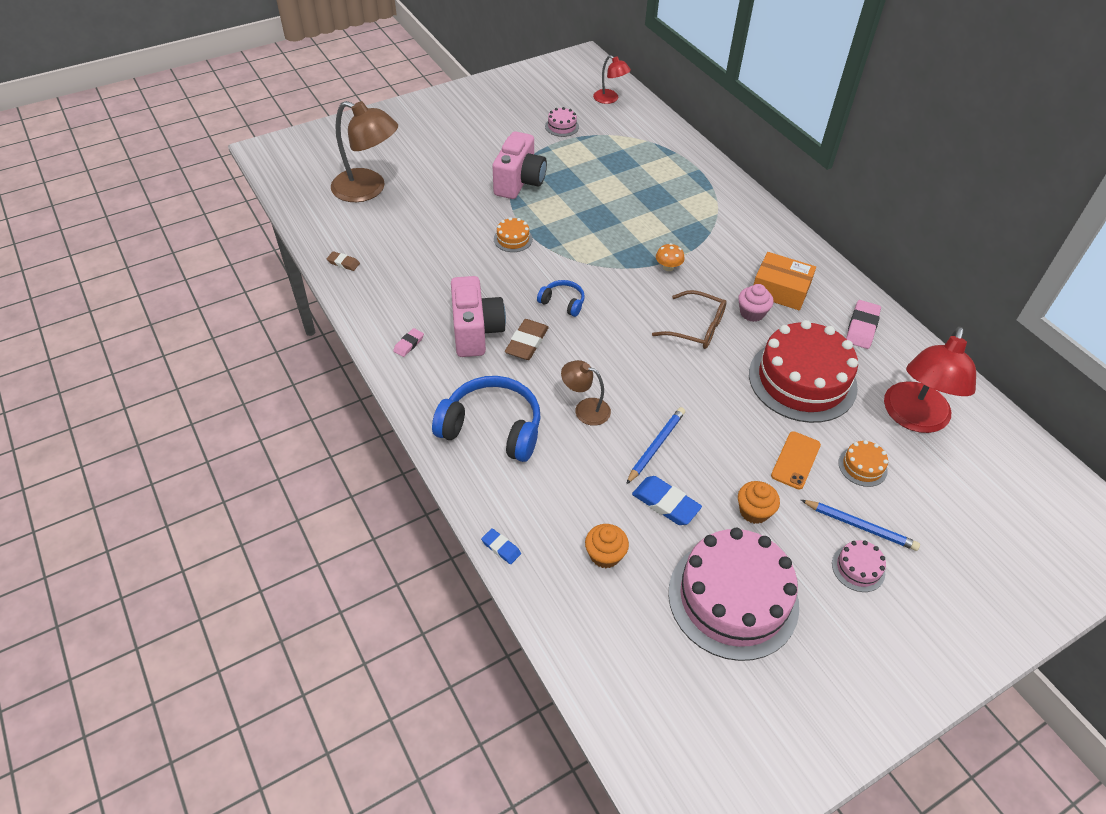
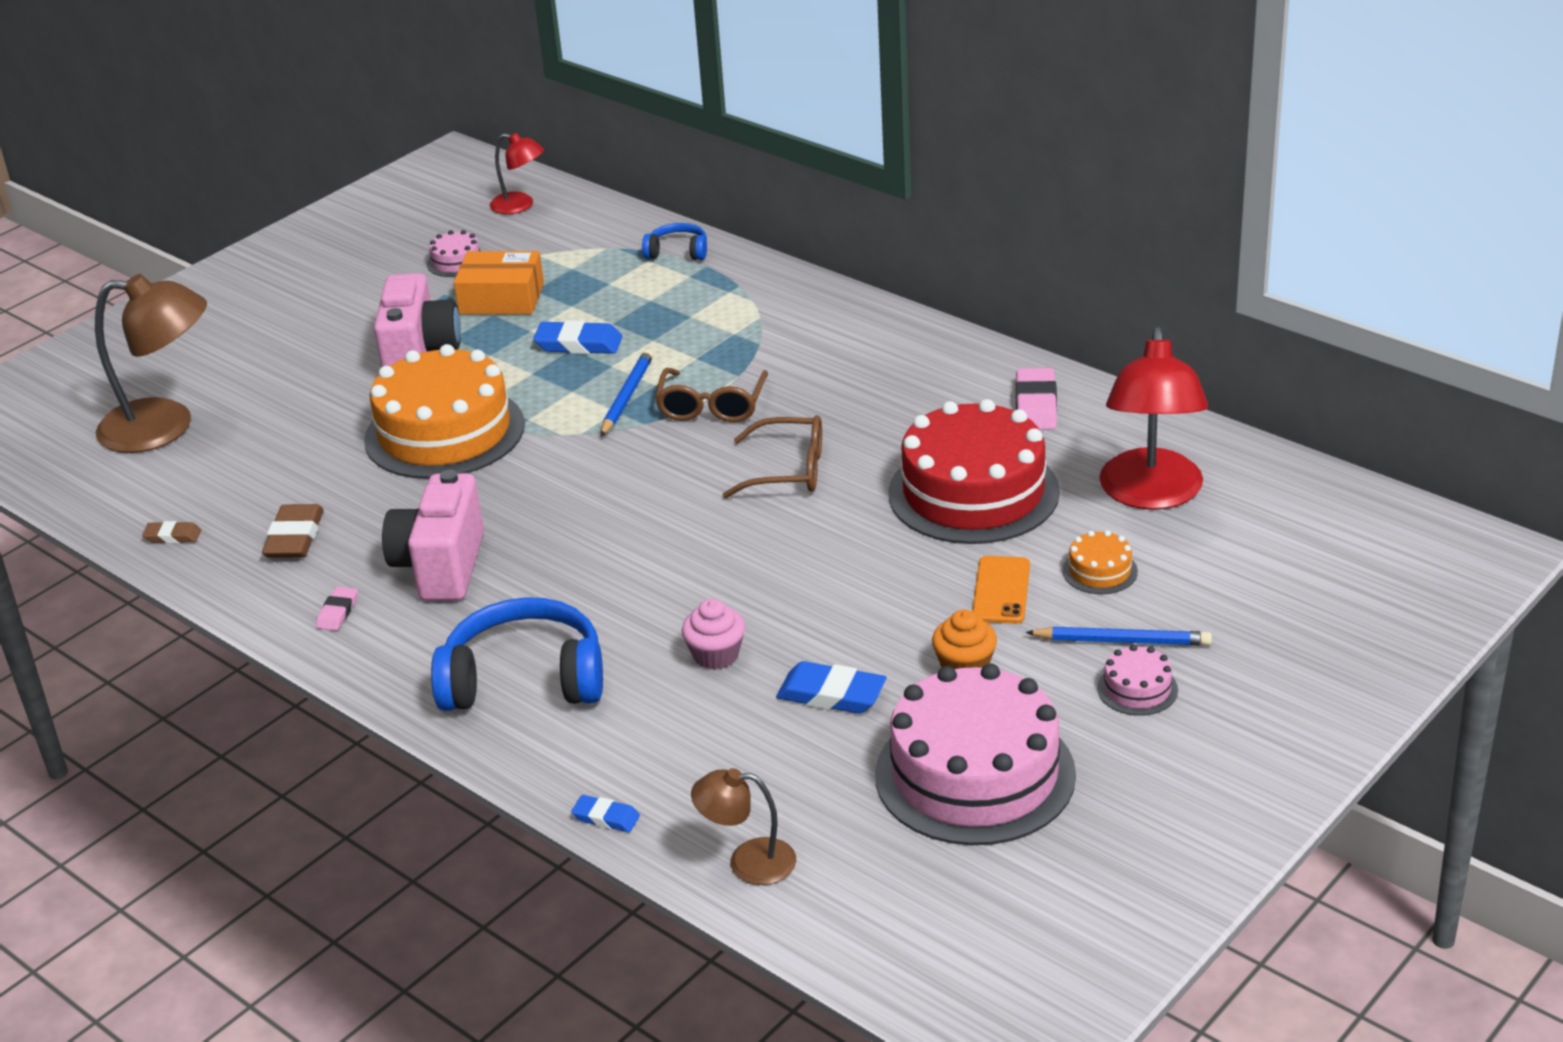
camera: 15 degrees left, 15 degrees down
pink camera [451,276,506,357] -> pink camera turned 150 degrees counterclockwise [382,469,484,601]
orange cake [494,217,533,252] -> orange cake [364,344,525,479], size x2.41
brown eraser [505,319,549,360] -> brown eraser moved to [262,504,324,558]
blue headphones [537,280,585,317] -> blue headphones moved to [642,223,707,260]
brown lamp [561,360,611,426] -> brown lamp moved to [691,768,796,885]
orange cupcake [585,524,629,568] -> none
blue pencil [626,407,685,484] -> blue pencil moved to [601,349,654,437]
orange mushroom [656,243,684,271] -> brown glasses [655,368,768,422]
pink cupcake [738,284,774,322] -> pink cupcake moved to [682,599,745,669]
orange box [754,252,816,311] -> orange box moved to [454,251,544,314]
none -> blue eraser [533,320,622,354]

